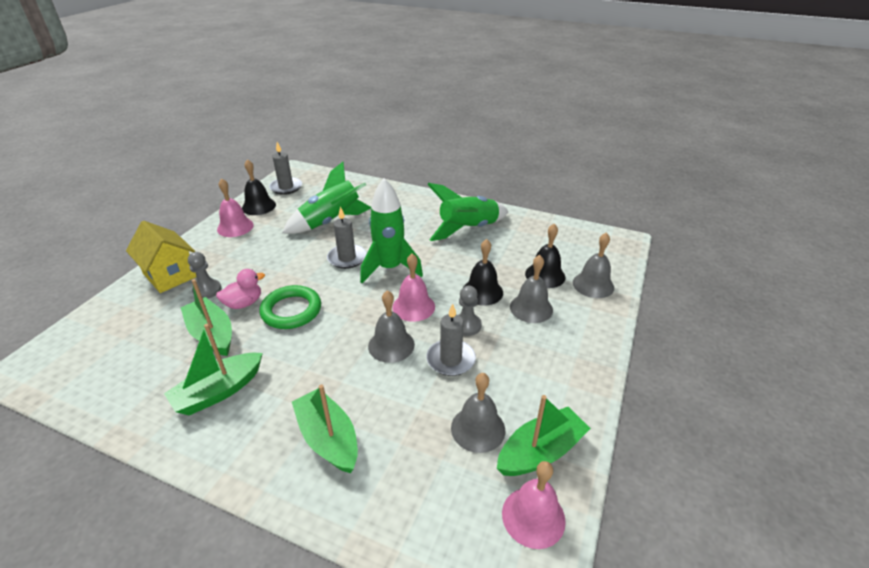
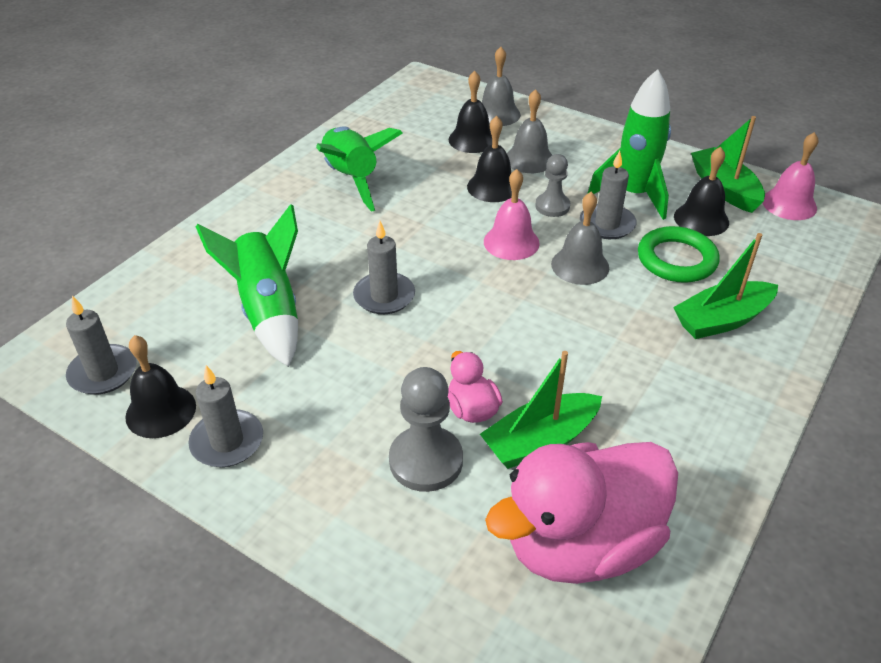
camera: 80 degrees left, 5 degrees up
yellow house [126,221,196,293] -> none
green boat [164,324,263,415] -> none
grey pawn [188,252,221,299] -> grey pawn [389,367,463,492], size x1.57
pink bell [217,178,254,237] -> grey candle [188,365,263,467]
green ring [259,285,321,329] -> green ring moved to [638,226,720,283]
green rocket [360,178,423,283] -> green rocket moved to [587,69,671,220]
grey bell [451,373,505,453] -> black bell [674,147,729,236]
none -> pink duck [485,442,678,584]

